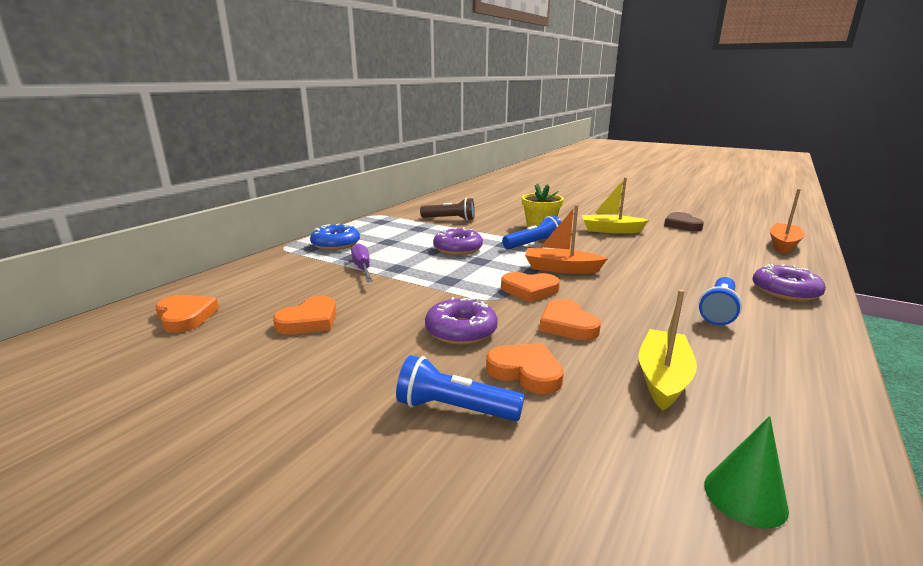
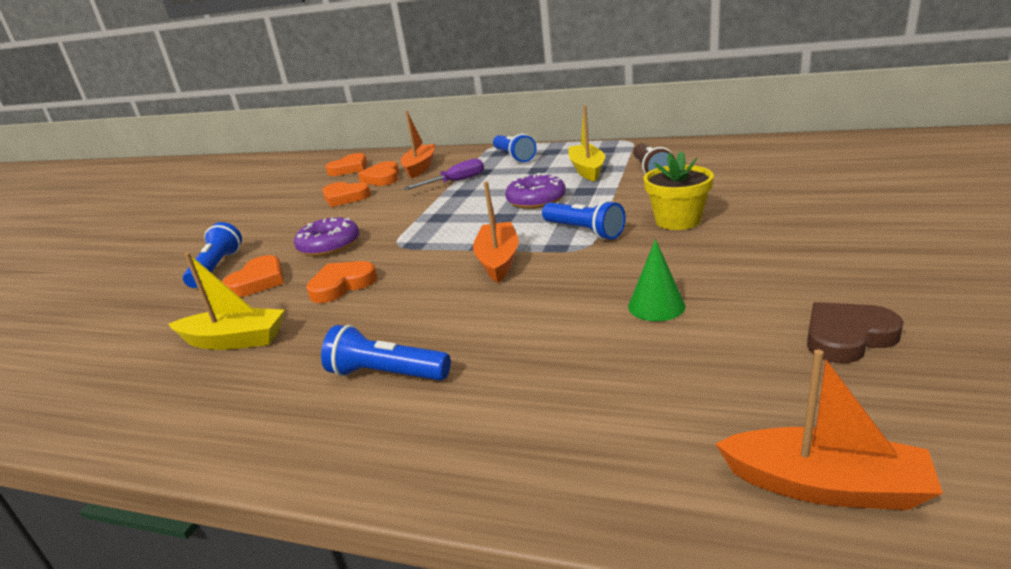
camera: 80 degrees right, 5 degrees up
blue donut [310,224,360,250] -> blue flashlight [493,134,536,162]
orange heart [501,272,560,302] -> orange heart moved to [358,161,399,186]
yellow boat [582,178,649,233] -> yellow boat moved to [569,105,605,181]
green cone [704,416,789,529] -> green cone moved to [628,239,686,321]
purple donut [753,264,826,301] -> none
none -> orange boat [401,111,435,179]

